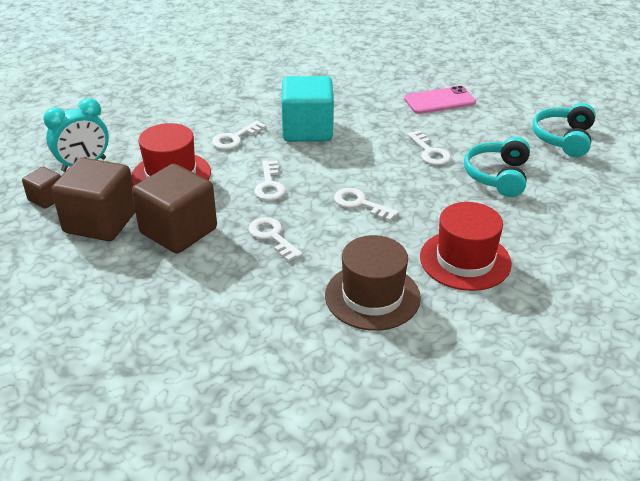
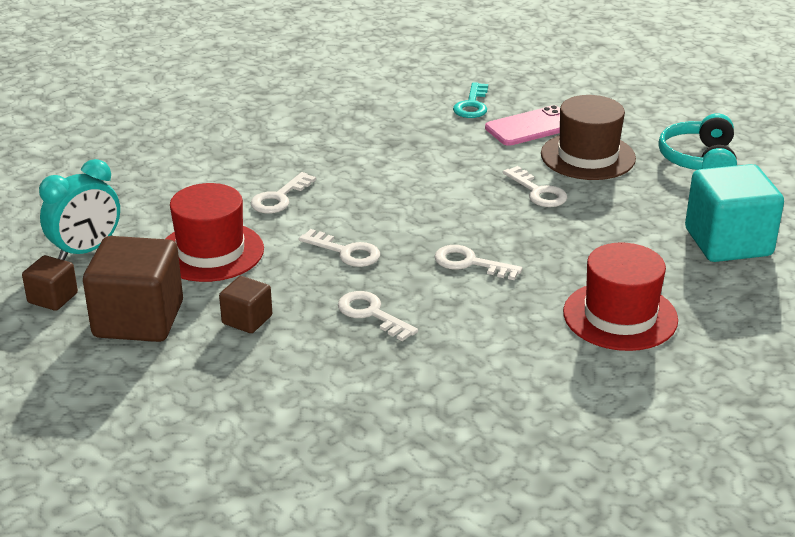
camera: 10 degrees left, 5 degrees down
brown cube [132,164,217,253] -> brown cube [219,276,272,333], size x0.50
white key [254,161,286,201] -> white key turned 45 degrees counterclockwise [299,229,380,267]
turquoise cube [281,76,333,142] -> turquoise cube moved to [685,164,784,262]
brown hat [325,235,421,331] -> brown hat moved to [541,95,636,180]
turquoise headphones [464,137,530,197] -> none
none -> turquoise key [453,82,488,118]

